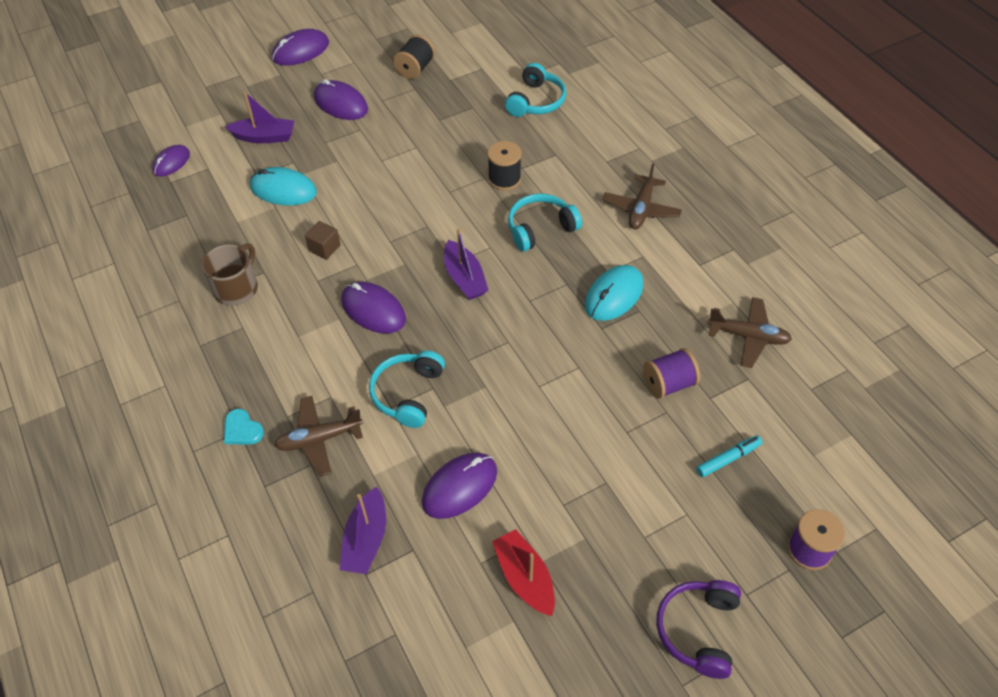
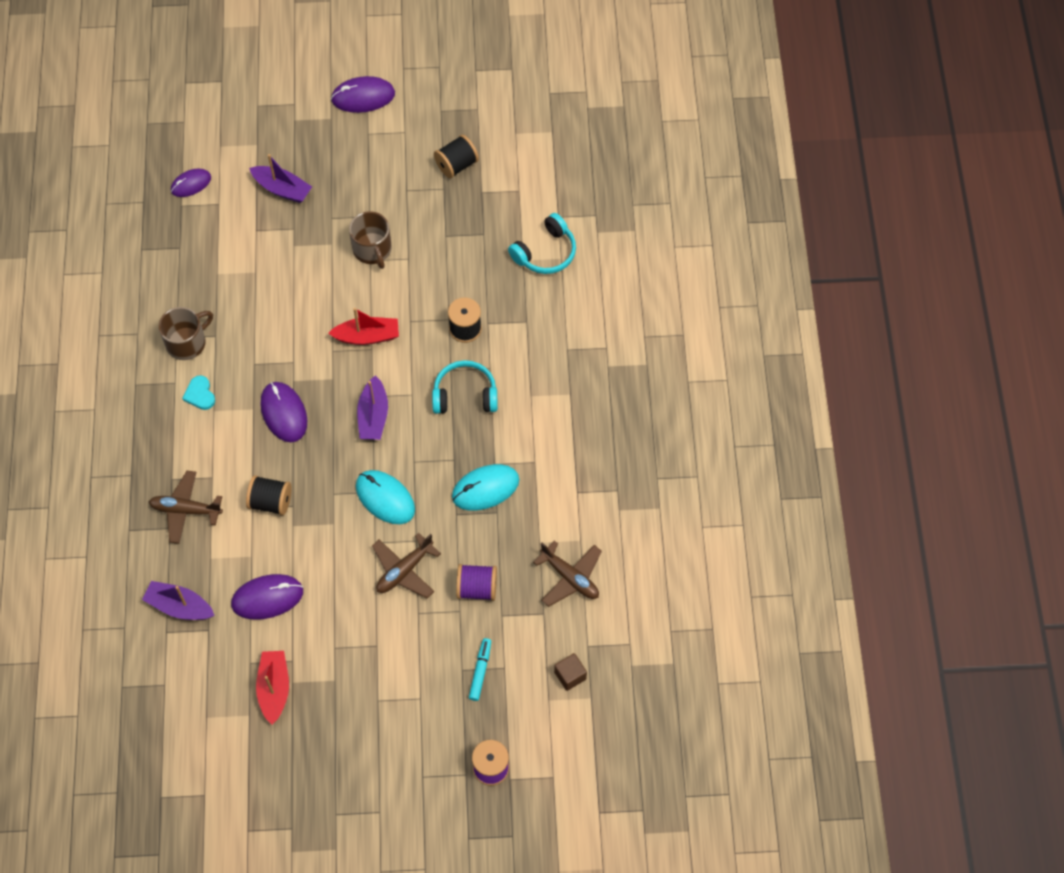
camera: 25 degrees right, 10 degrees up
turquoise heart [224,409,264,445] -> turquoise heart moved to [182,375,215,410]
turquoise mouse [250,167,317,206] -> turquoise mouse moved to [356,470,415,524]
brown cube [305,221,341,260] -> brown cube moved to [554,653,587,691]
purple mouse [314,79,368,120] -> none
purple boat [340,487,386,574] -> purple boat turned 75 degrees clockwise [142,581,215,620]
turquoise headphones [369,351,445,428] -> black spool [246,475,292,516]
brown plane [602,163,682,229] -> brown plane moved to [372,533,441,598]
purple headphones [656,580,741,679] -> none
turquoise marker [696,435,763,477] -> turquoise marker turned 75 degrees counterclockwise [469,638,491,701]
none -> red boat [328,308,399,345]
none -> brown mug [349,211,391,269]

